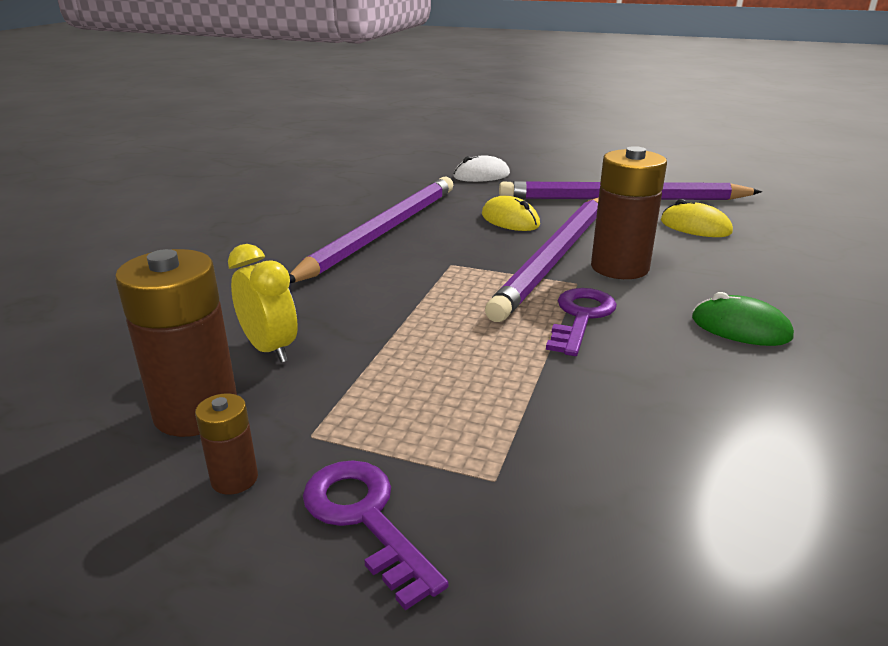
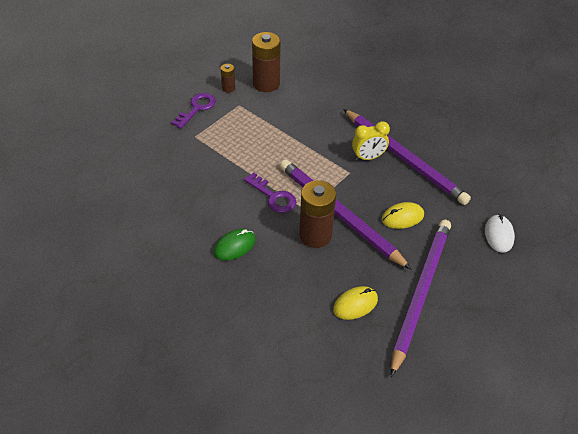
camera: 110 degrees right, 20 degrees up
yellow clock [228,244,298,363] -> yellow clock moved to [352,121,390,161]
purple key [303,460,449,610] -> purple key turned 45 degrees counterclockwise [171,93,216,129]

